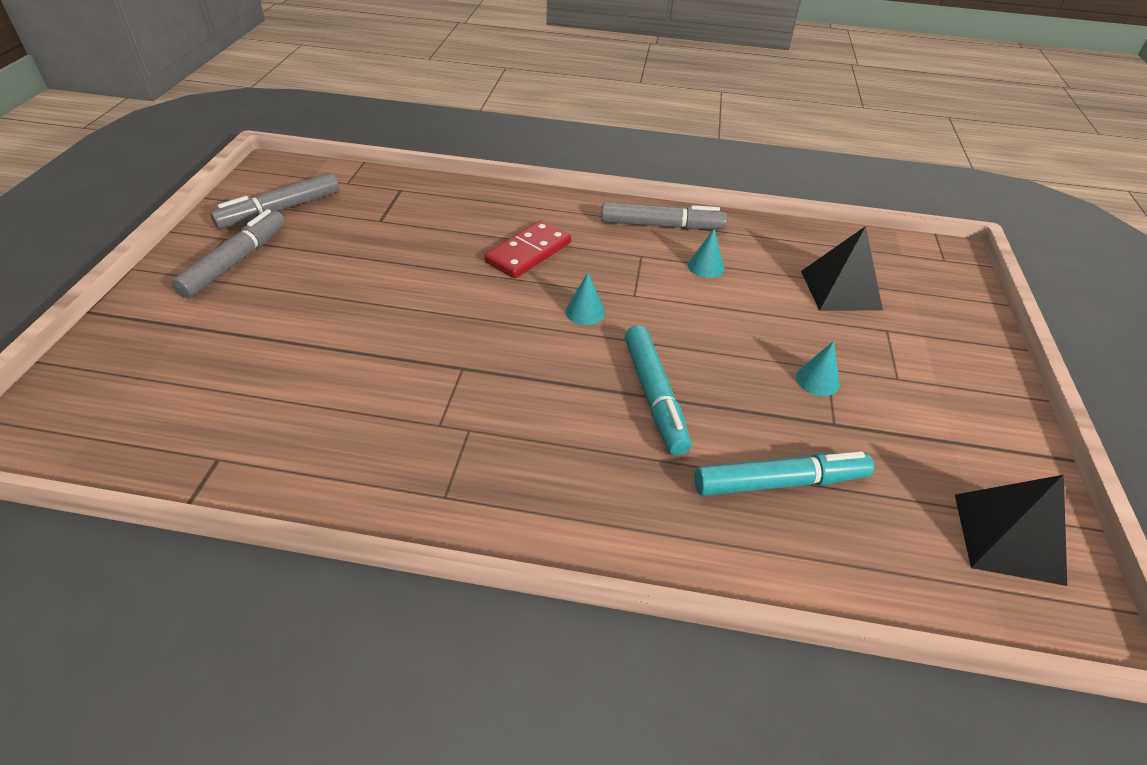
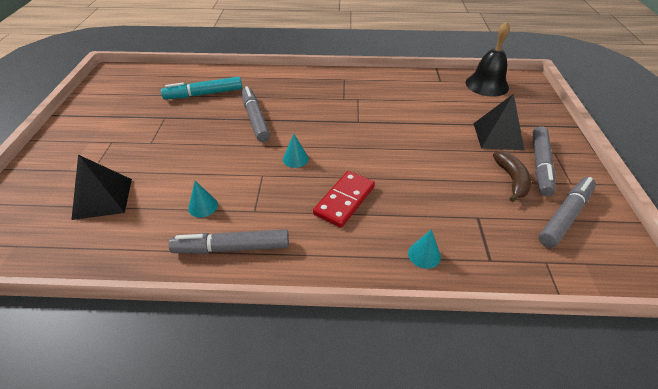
camera: 175 degrees right, 0 degrees up
turquoise marker [625,325,691,456] -> grey marker [242,86,270,142]
turquoise cone [796,341,840,396] -> turquoise cone moved to [408,229,441,269]
black pyramid [955,475,1067,586] -> black pyramid moved to [473,94,524,150]
none -> black bell [466,21,510,97]
none -> brown banana [493,151,531,202]

